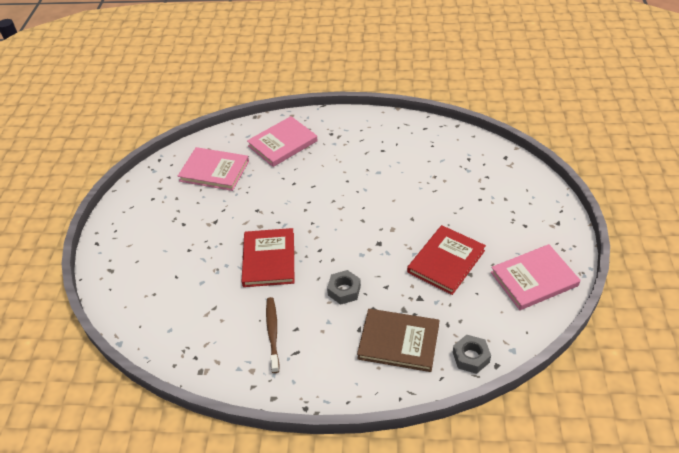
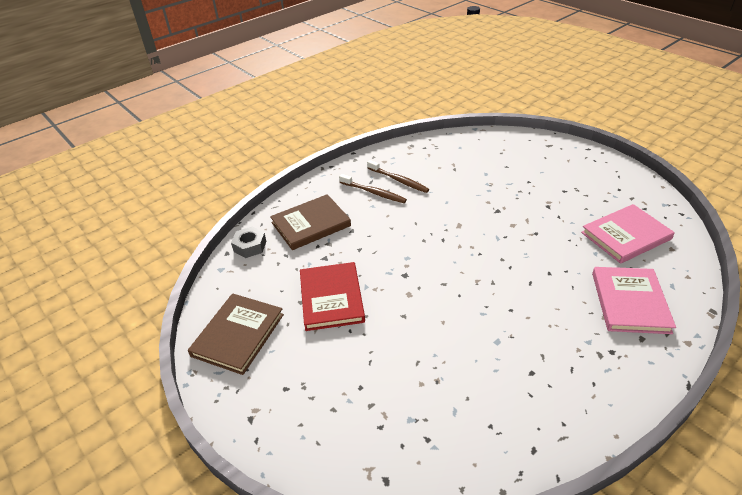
camera: 135 degrees right, 5 degrees down
red book [241,228,294,287] -> none
grey nut [327,270,361,305] -> none
pink book [491,244,580,310] -> brown book [188,293,284,375]
none -> brown toothbrush [339,174,407,203]

